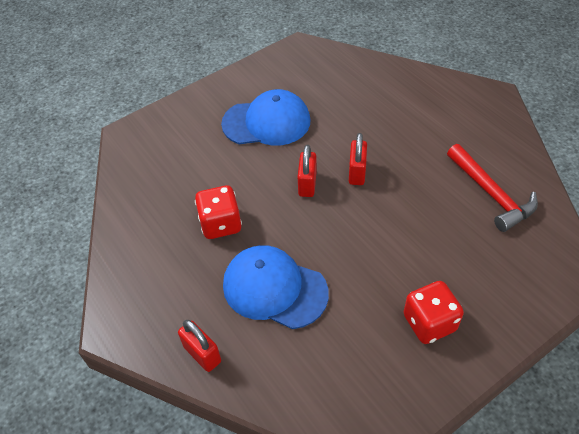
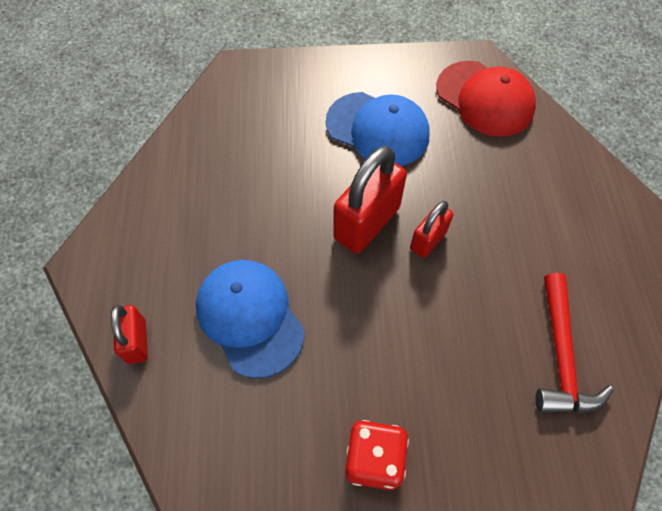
camera: 30 degrees right, 10 degrees up
red dice [195,185,242,239] -> none
red padlock [298,145,317,197] -> red padlock [333,146,407,254], size x1.77
none -> red cap [436,61,536,137]

